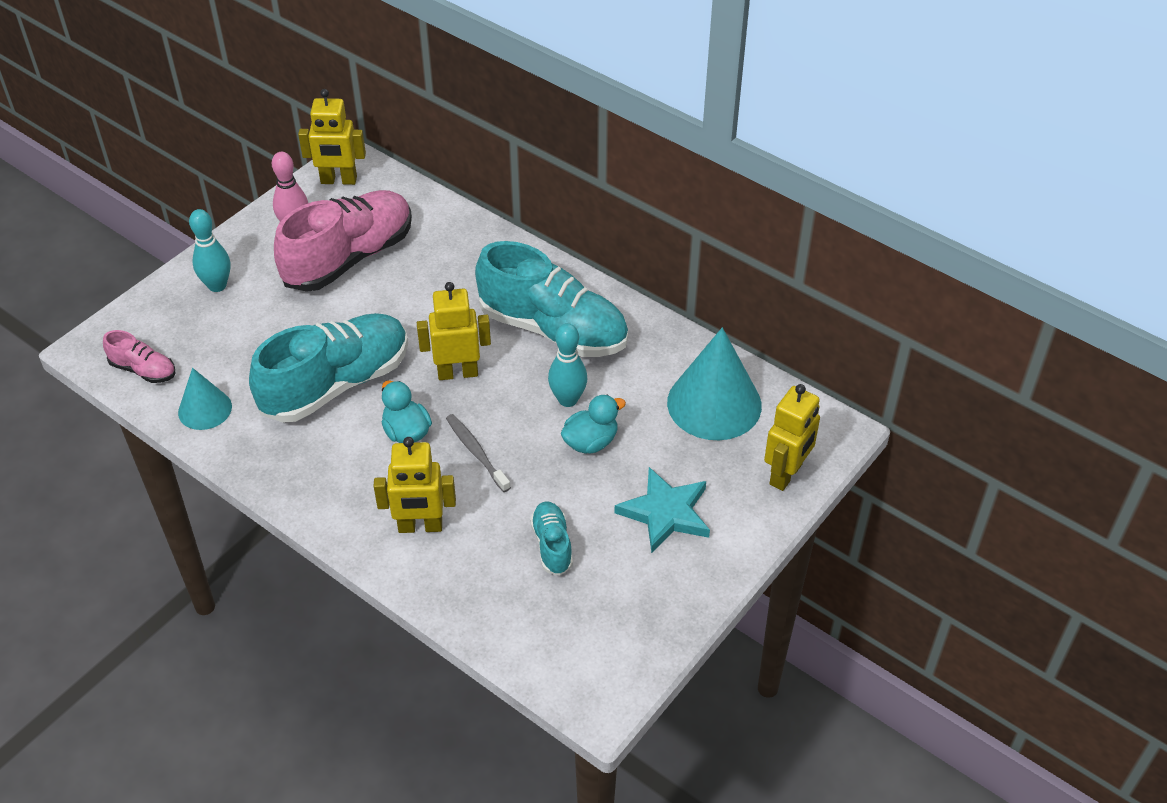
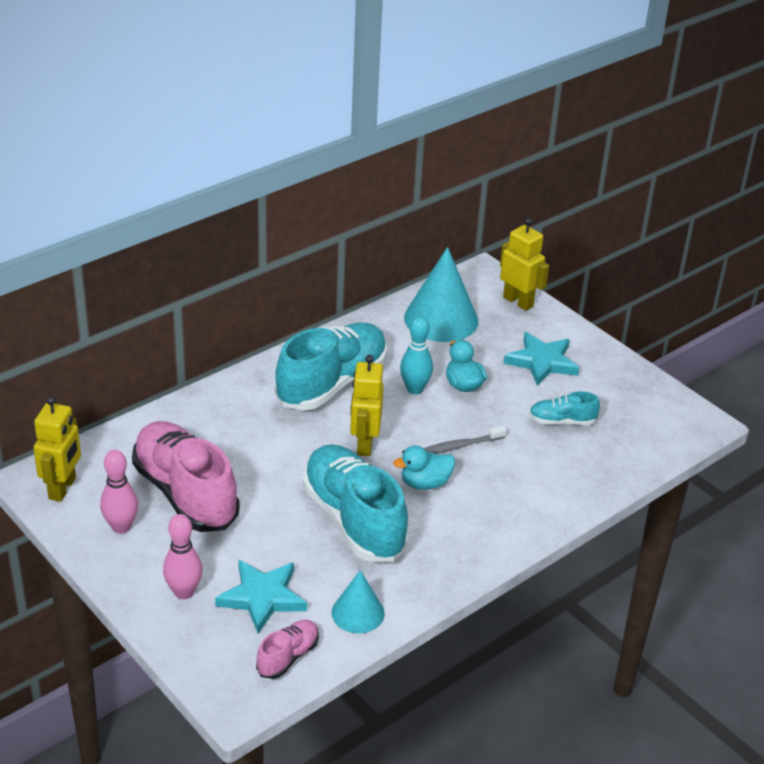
camera: 80 degrees left, 10 degrees down
turquoise bowling pin [189,209,231,292] -> pink bowling pin [163,514,202,600]
yellow robot [374,437,456,533] -> none
none -> turquoise star [215,560,307,634]

